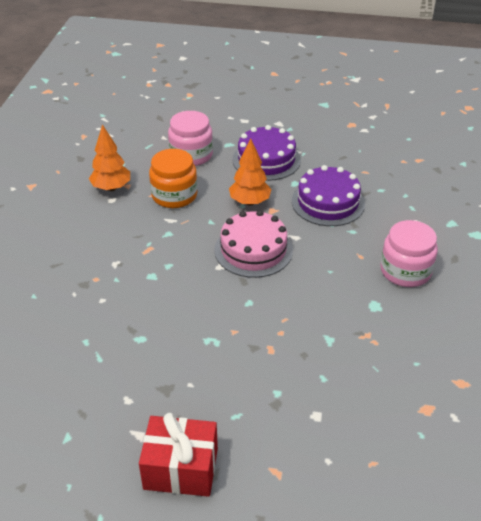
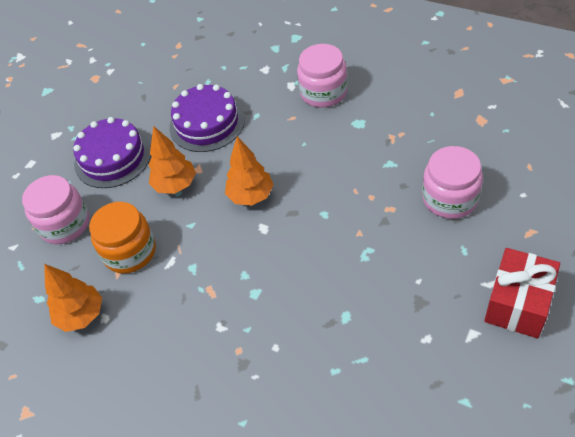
camera: 65 degrees left, 10 degrees up
pink cake [214,210,293,278] -> orange tree [225,137,274,206]
none -> pink jar [422,146,483,219]

